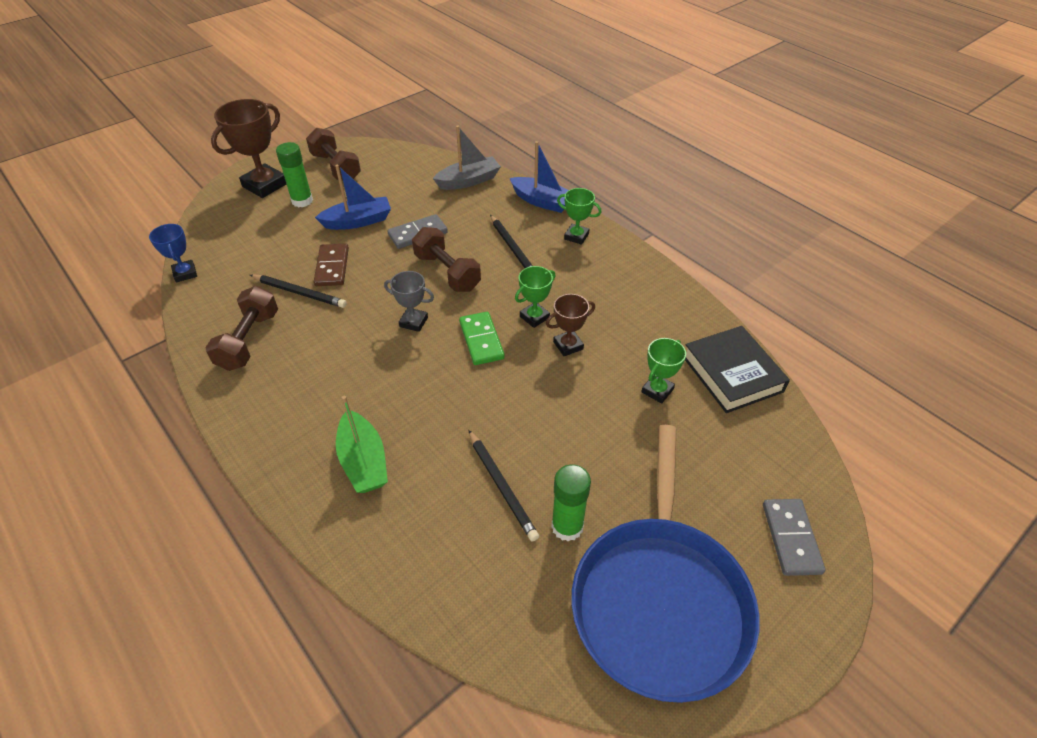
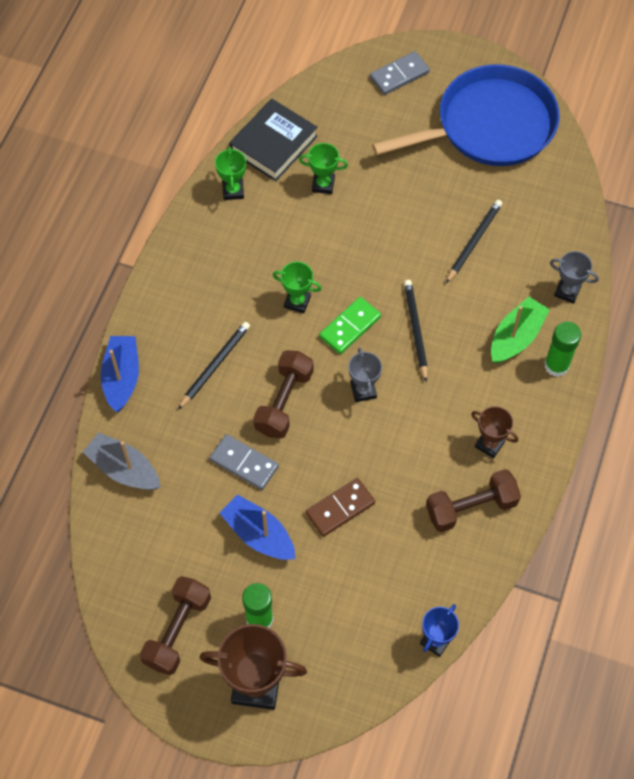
camera: 120 degrees left, 15 degrees up
black pencil [250,275,347,308] -> black pencil moved to [404,280,428,382]
brown trophy [546,294,595,356] -> brown trophy moved to [471,406,518,458]
green glue stick [551,464,591,542] -> green glue stick moved to [544,321,581,377]
green trophy [557,188,601,245] -> green trophy moved to [215,147,246,200]
none -> grey trophy [550,251,599,304]

